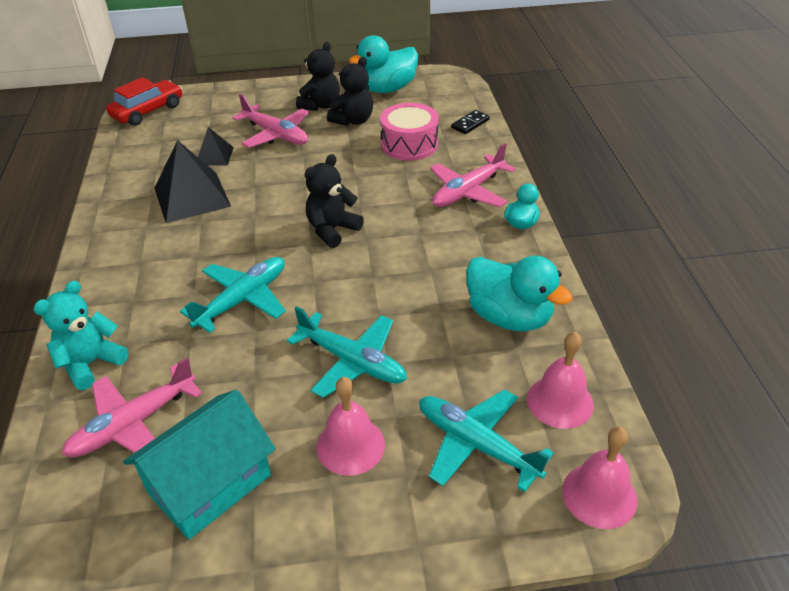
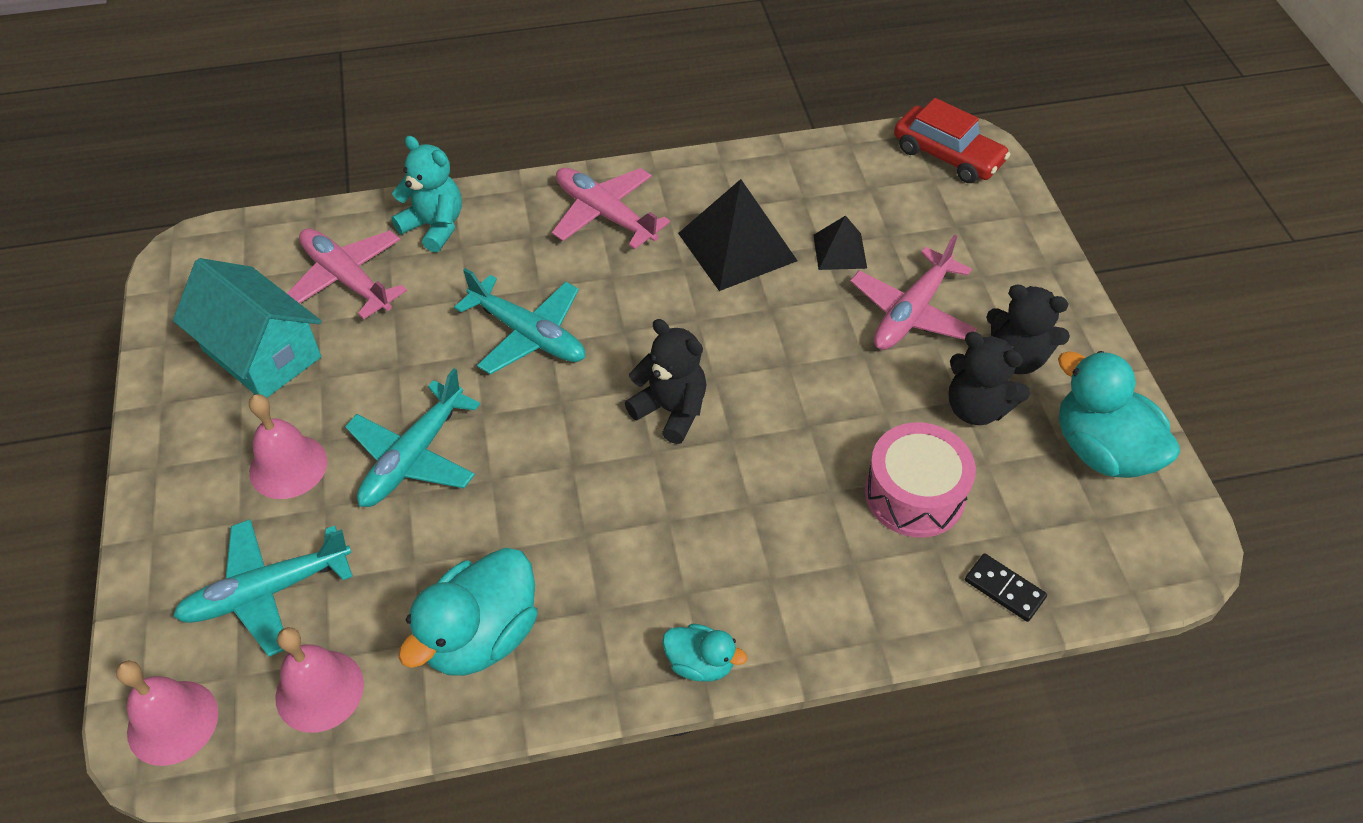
camera: 85 degrees right, 10 degrees up
turquoise plane [419,389,554,492] -> turquoise plane turned 150 degrees counterclockwise [173,519,353,656]
pink plane [430,143,516,207] -> pink plane moved to [552,168,670,249]

